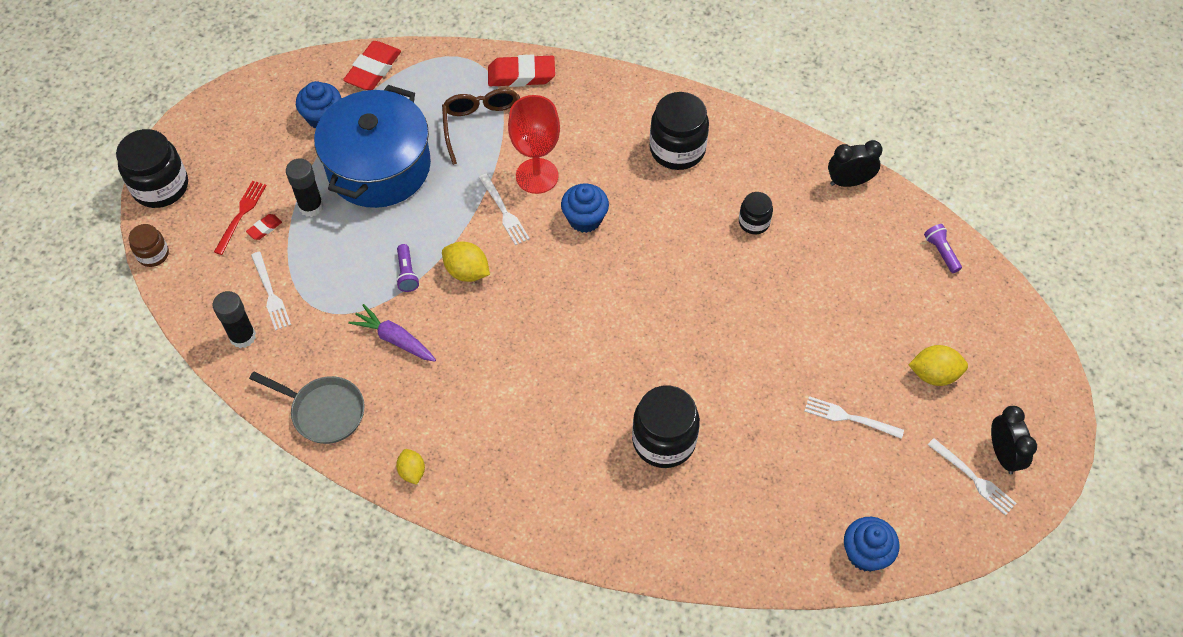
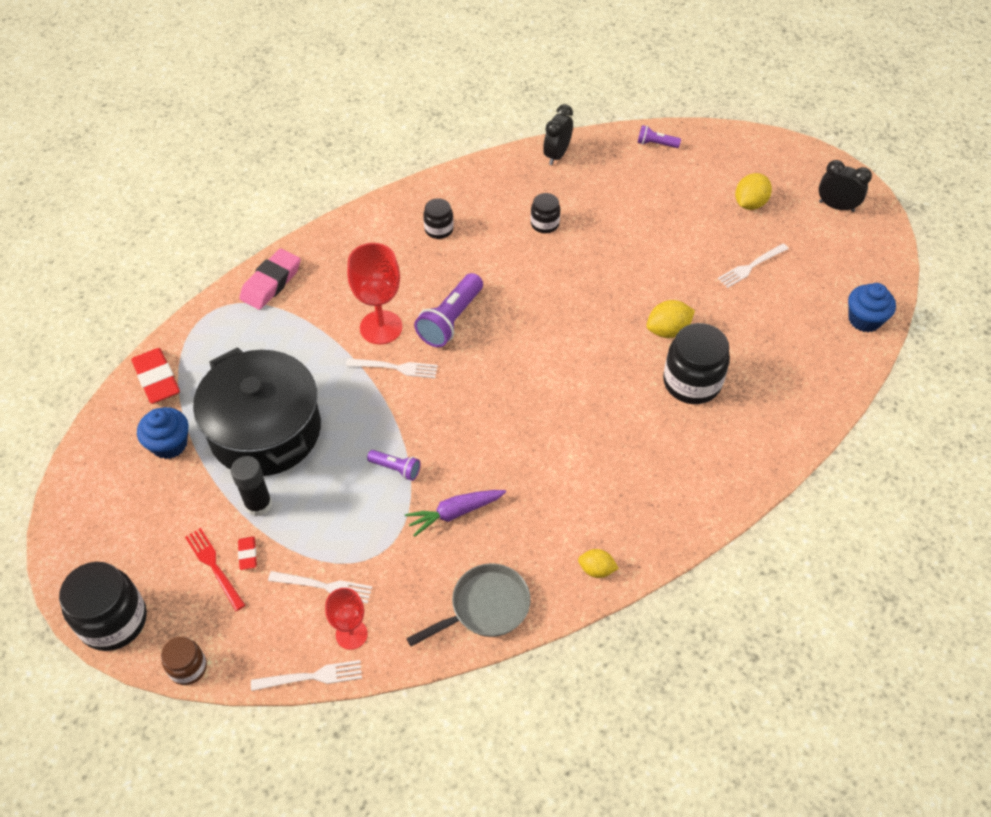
camera: 55 degrees left, 5 degrees down
black glue stick [213,291,256,348] -> red goblet [325,588,368,650]
blue pot [314,85,431,208] -> black pot [193,347,321,476]
brown glasses [442,89,520,165] -> none
yellow lemon [442,241,490,282] -> yellow lemon moved to [646,300,695,338]
red eraser [488,55,555,87] -> pink eraser [239,248,301,310]
blue cupcake [561,183,609,233] -> purple flashlight [414,273,483,347]
black jar [650,92,709,170] -> black jar [423,198,454,239], size x0.55
white fork [928,438,1017,516] -> white fork moved to [251,660,362,691]

